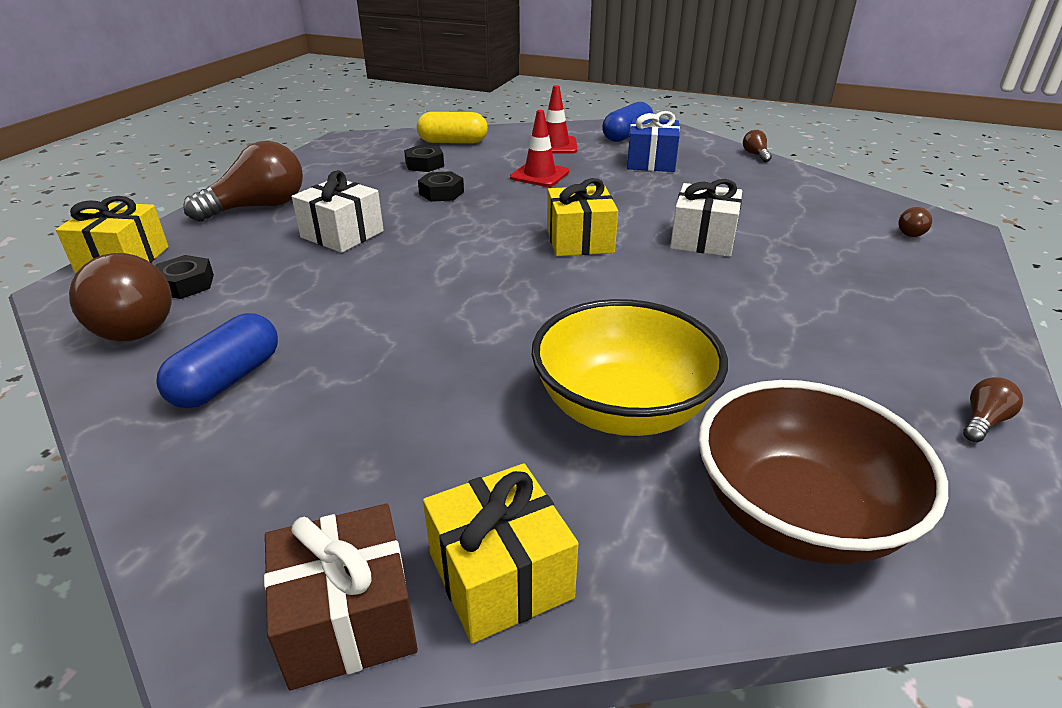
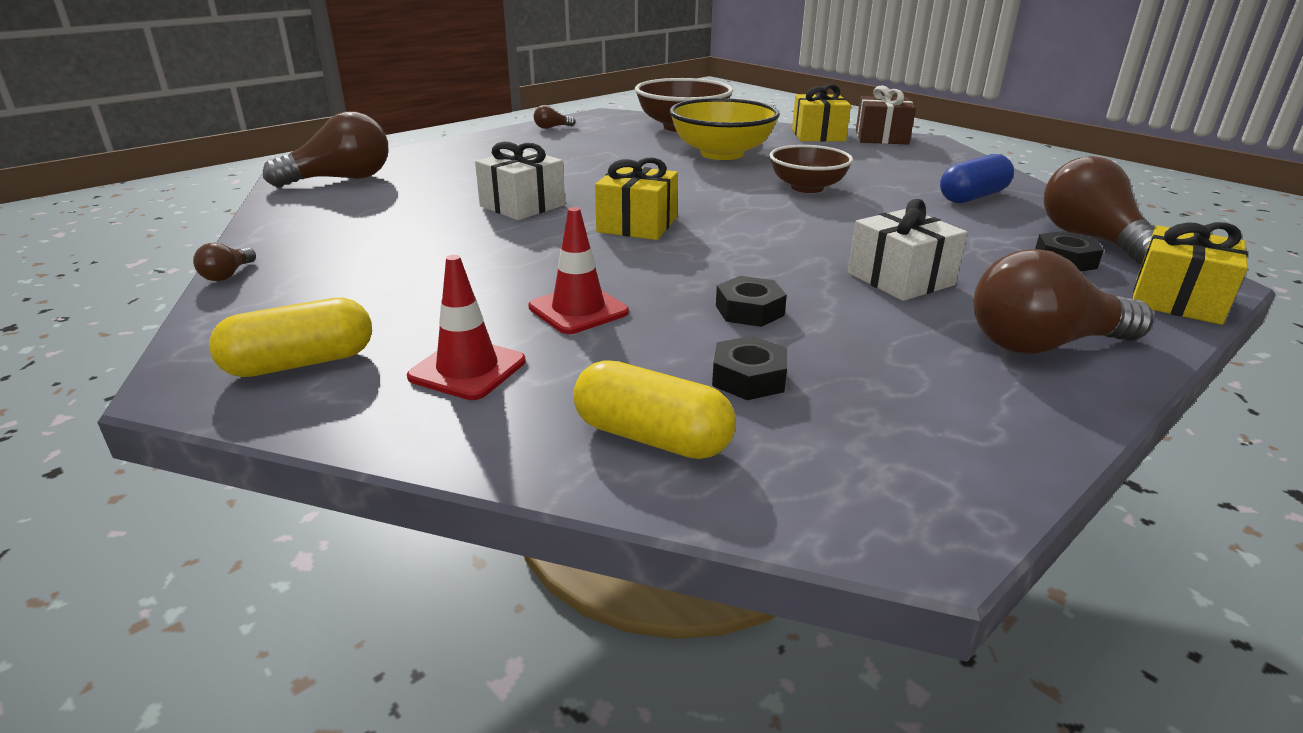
camera: 155 degrees left, 5 degrees down
blue capsule [602,102,653,142] -> yellow capsule [209,298,372,377]
blue gift [627,111,680,172] -> none
brown light bulb [898,207,932,237] -> brown light bulb [263,111,388,188], size x2.30
none -> brown bowl [769,145,853,193]

